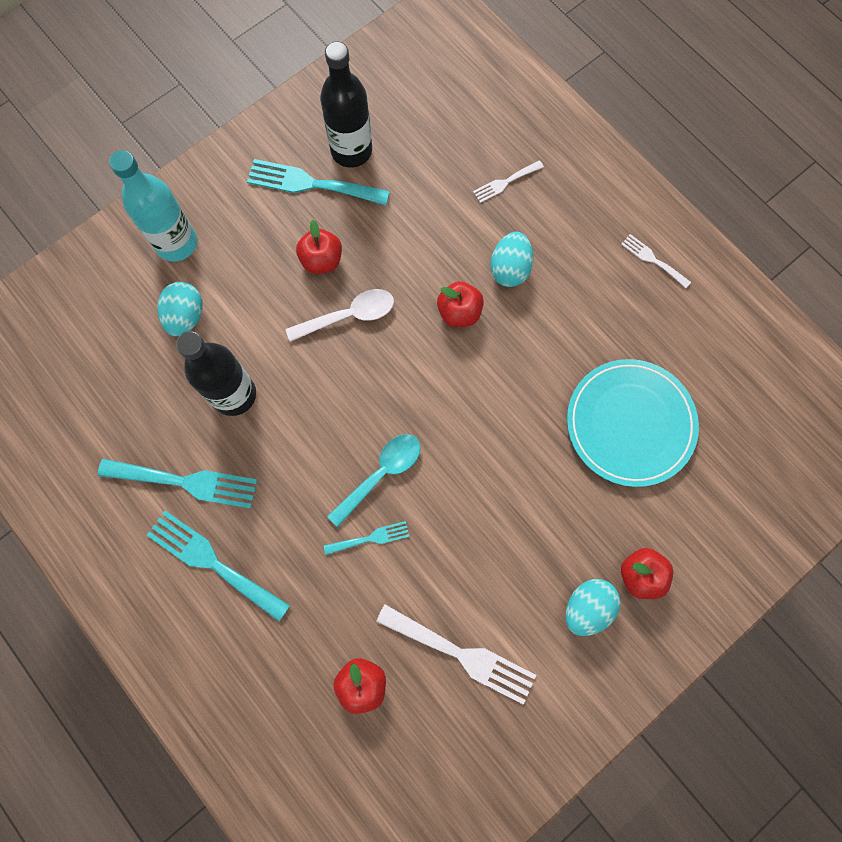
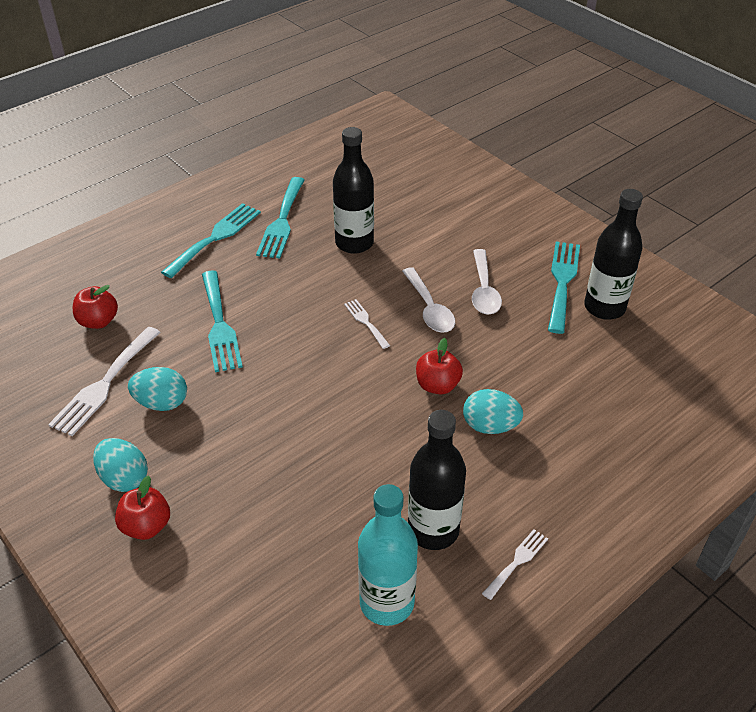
camera: 90 degrees right, 30 degrees down
turquoise bottle [109,150,197,262] -> turquoise bottle moved to [358,484,418,626]
turquoise egg [158,282,203,337] -> turquoise egg moved to [128,367,187,411]
red apple [296,220,342,274] -> white spoon [472,249,502,315]
turquoise fork [324,521,409,555] -> turquoise fork [202,271,243,372], size x1.88
turquoise spoon [327,434,421,527] -> none
white fork [473,161,544,203] -> white fork moved to [344,299,390,349]
turquoise plate [567,359,699,487] -> none
none -> black bottle [408,410,466,550]

